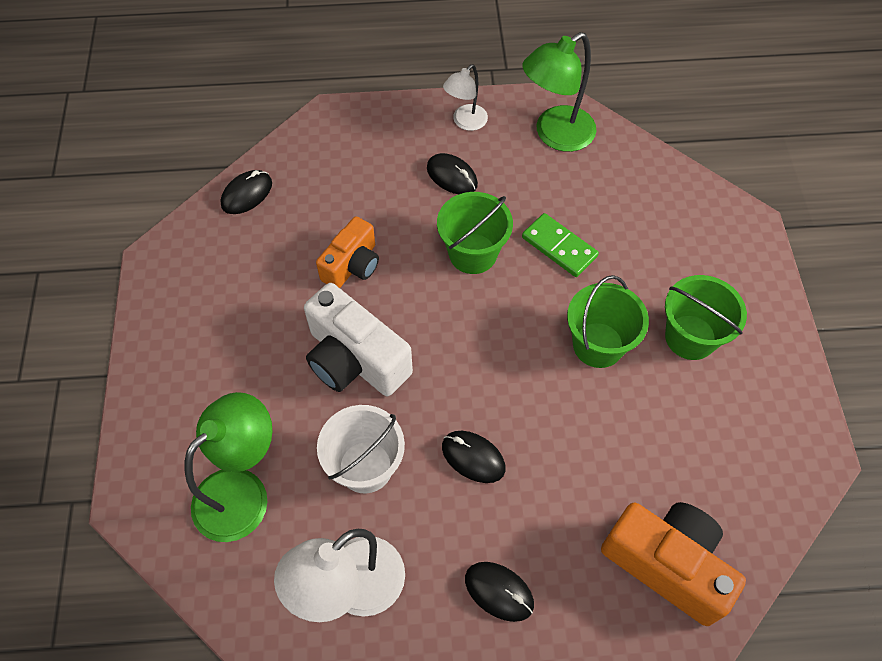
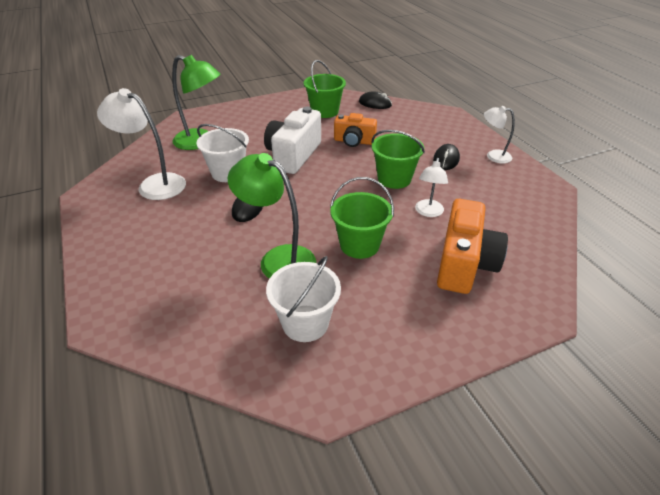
camera: 70 degrees right, 20 degrees down
black mouse [465,562,534,622] -> none
green lamp [522,32,596,152] -> green lamp moved to [228,153,316,279]
green domino [522,213,599,277] -> white lamp [415,158,448,217]
orange camera [601,502,746,626] -> orange camera moved to [437,199,508,294]
green bucket [665,275,747,360] -> green bucket moved to [304,60,346,118]
none -> white bucket [266,256,341,342]

